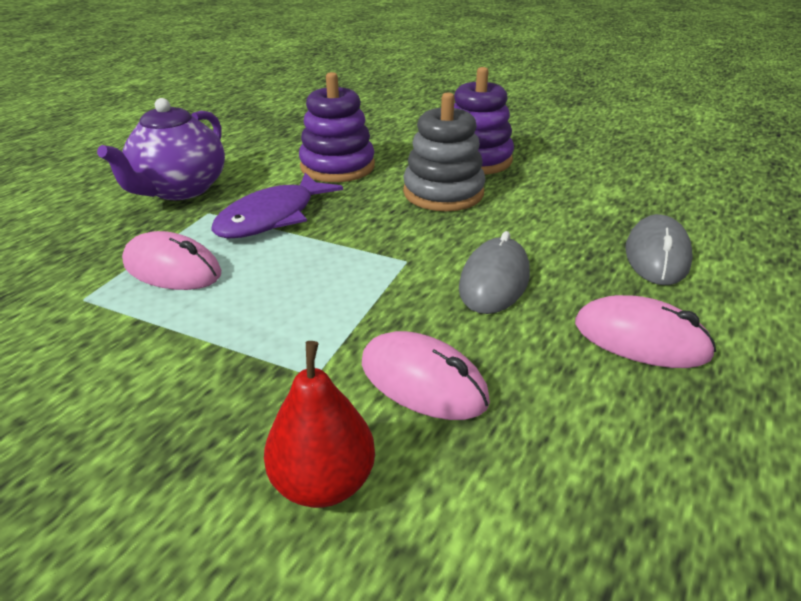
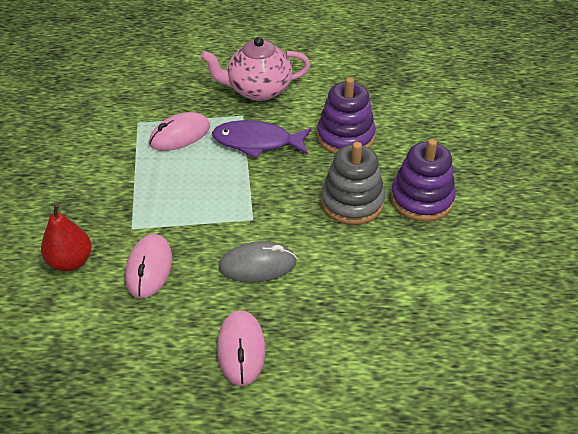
camera: 60 degrees right, 10 degrees up
purple teapot [97,98,225,200] -> pink teapot [201,37,310,101]
pink mouse [122,231,221,290] -> pink mouse turned 60 degrees clockwise [149,112,210,151]
grey mouse [625,214,693,285] -> none

